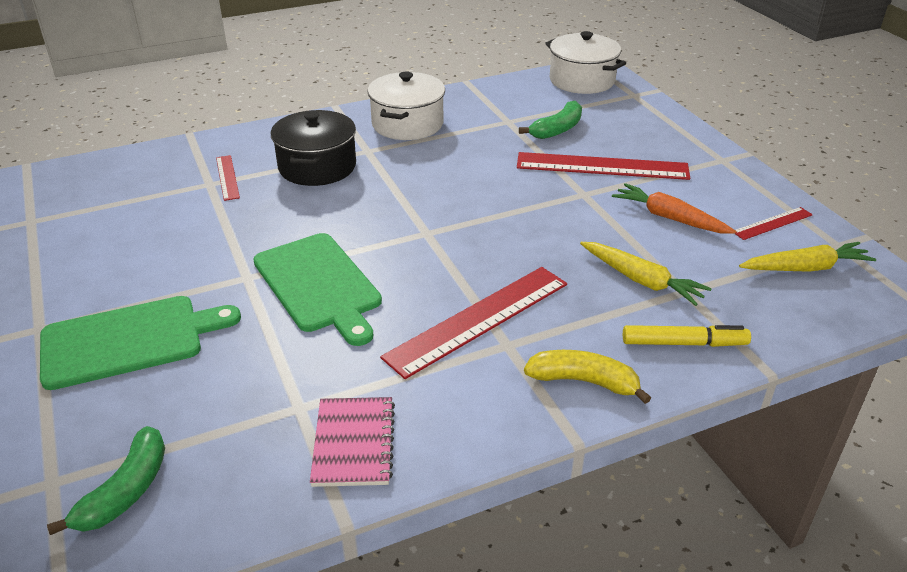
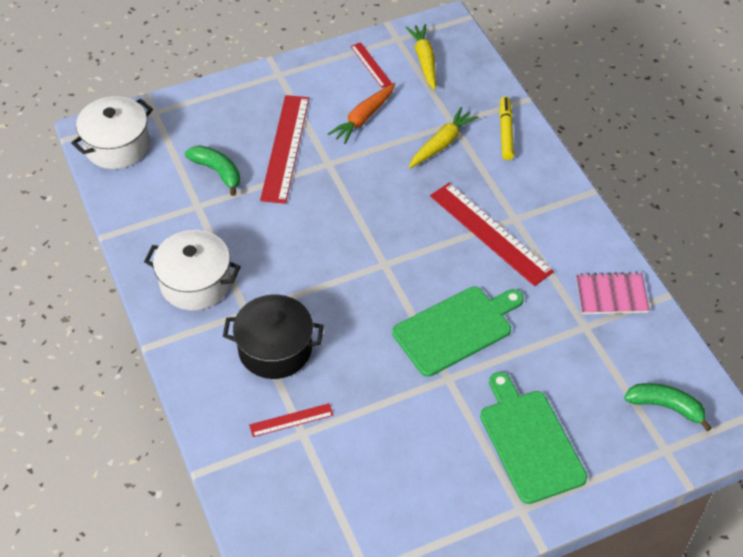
camera: 90 degrees left, 15 degrees up
yellow banana [524,350,651,404] -> none

